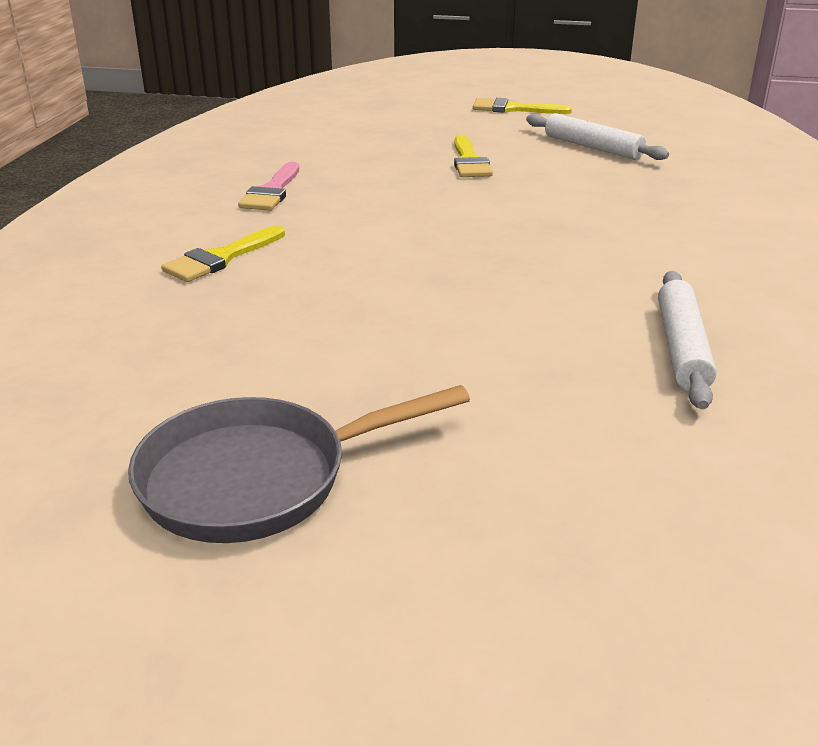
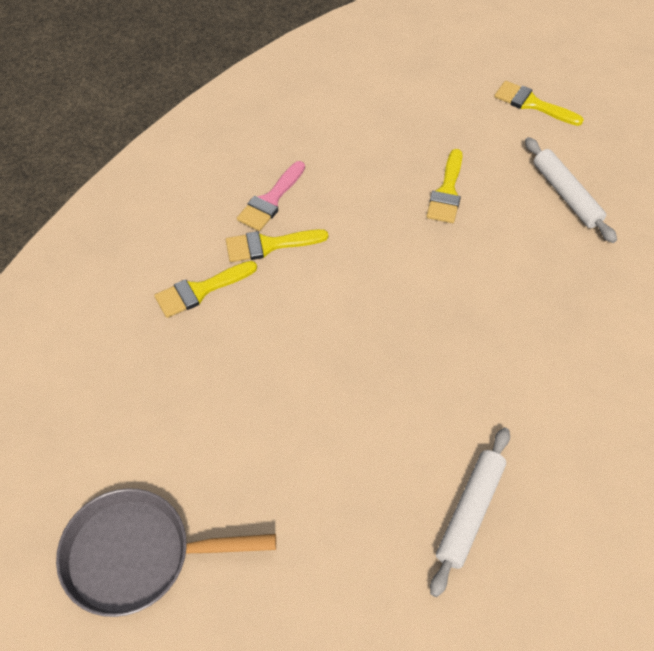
camera: 20 degrees right, 25 degrees up
none -> yellow brush [226,229,328,262]

